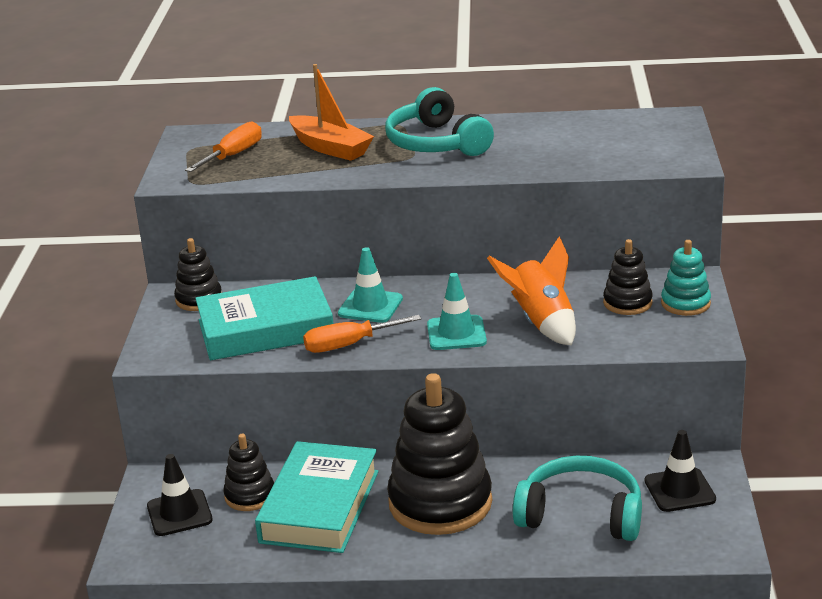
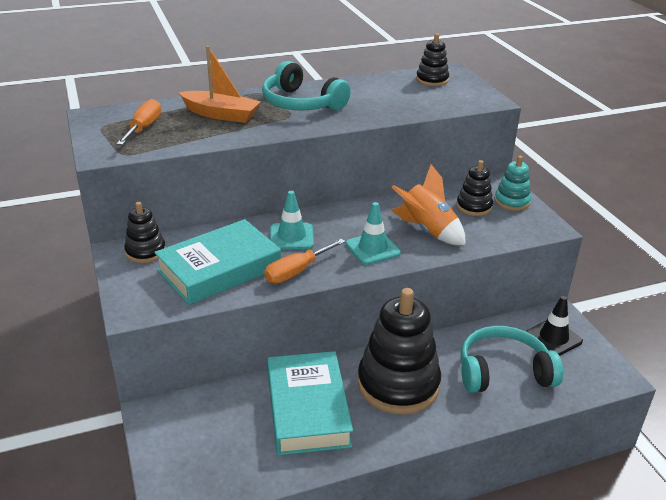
camera: 25 degrees left, 5 degrees up
black traffic cone [147,454,213,536] -> none
black stacking toy [223,434,274,511] -> black stacking toy moved to [416,33,449,86]

